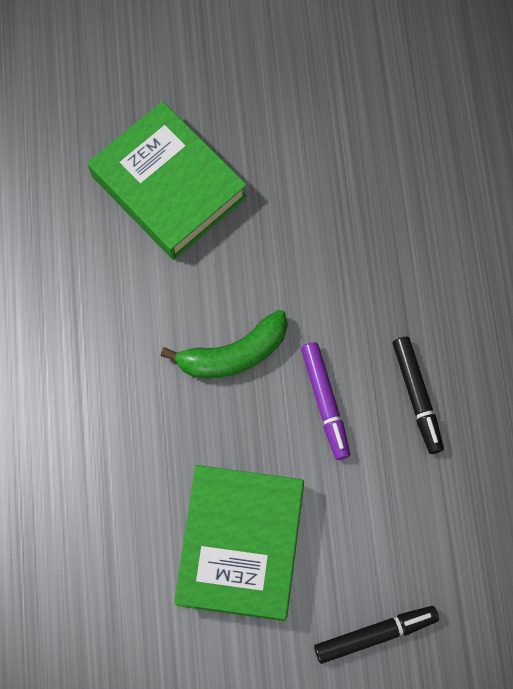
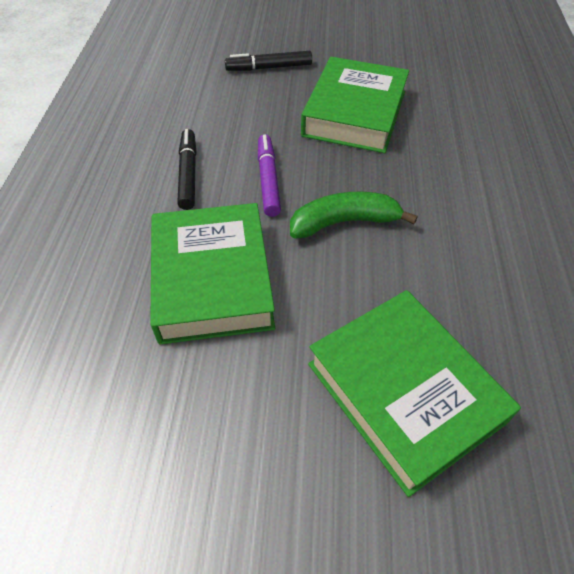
camera: 170 degrees left, 20 degrees down
none -> green book [150,203,275,344]

